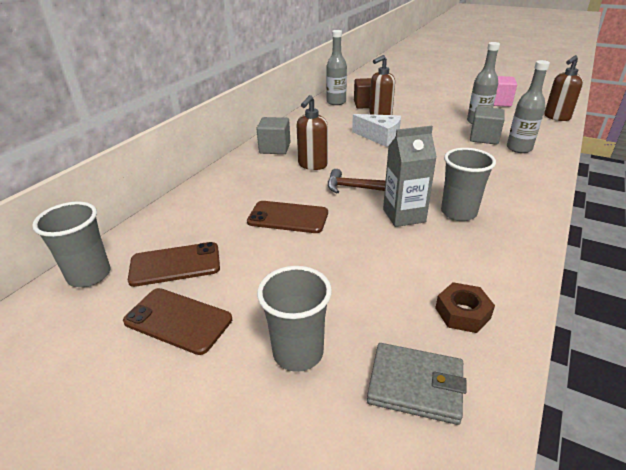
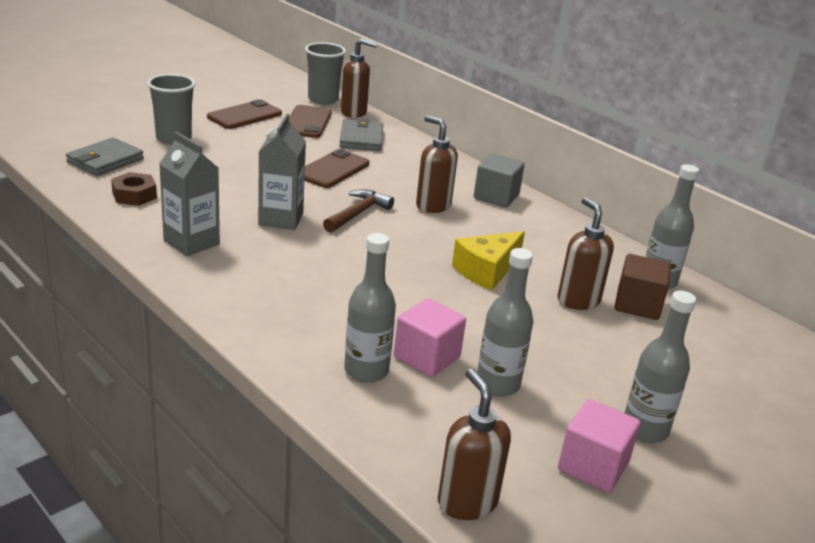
camera: 105 degrees right, 5 degrees down
white cheese [352,114,401,147] -> yellow cheese [452,231,525,290]
grey cup [441,148,496,221] -> none
grey cube [470,107,505,145] -> pink cube [394,298,466,377]
none -> grey carton [159,132,220,256]
none -> grey wallet [339,119,383,151]
none -> brown soap dispenser [341,38,378,118]
none -> grey bottle [625,291,696,443]

